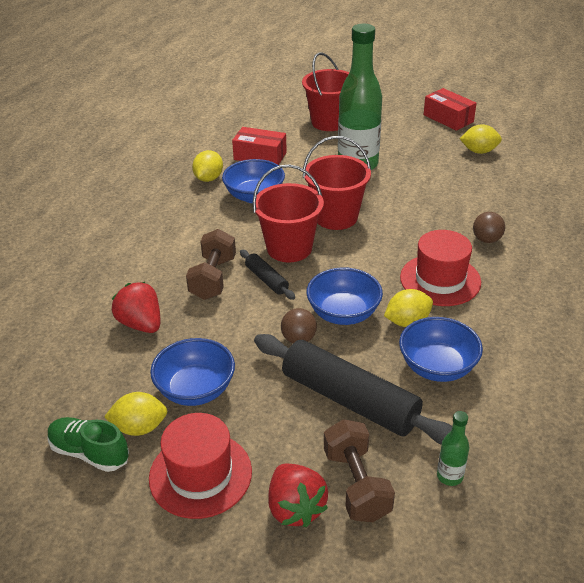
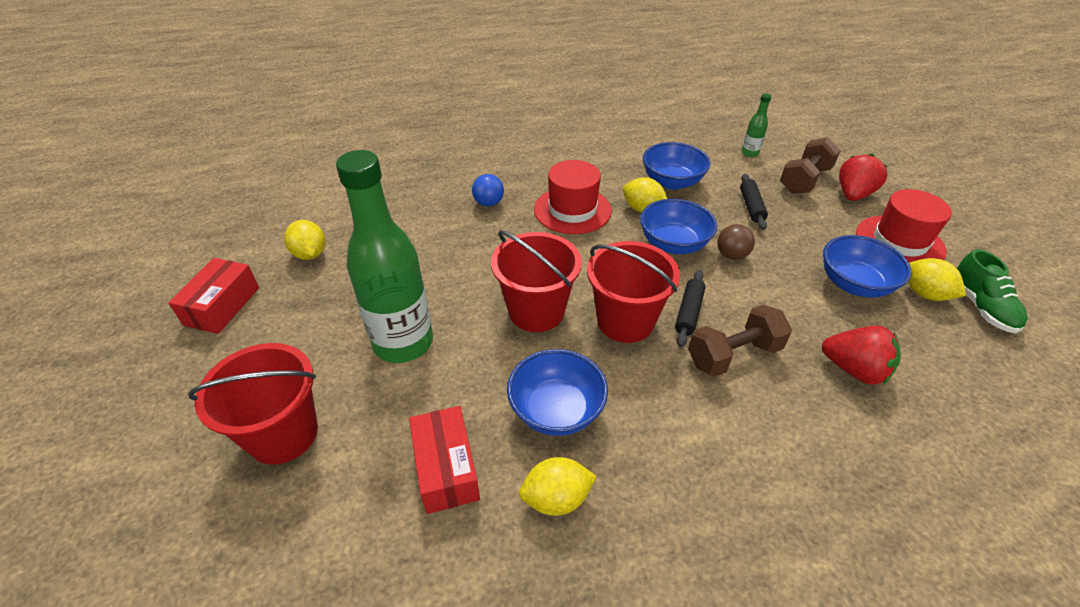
camera: 125 degrees left, 5 degrees up
red strawberry [112,282,160,333] -> red strawberry turned 75 degrees counterclockwise [822,326,901,385]
black rolling pin [254,334,452,445] -> black rolling pin [740,174,768,230], size x0.47
brown ball [473,212,505,243] -> blue ball [472,174,504,207]

